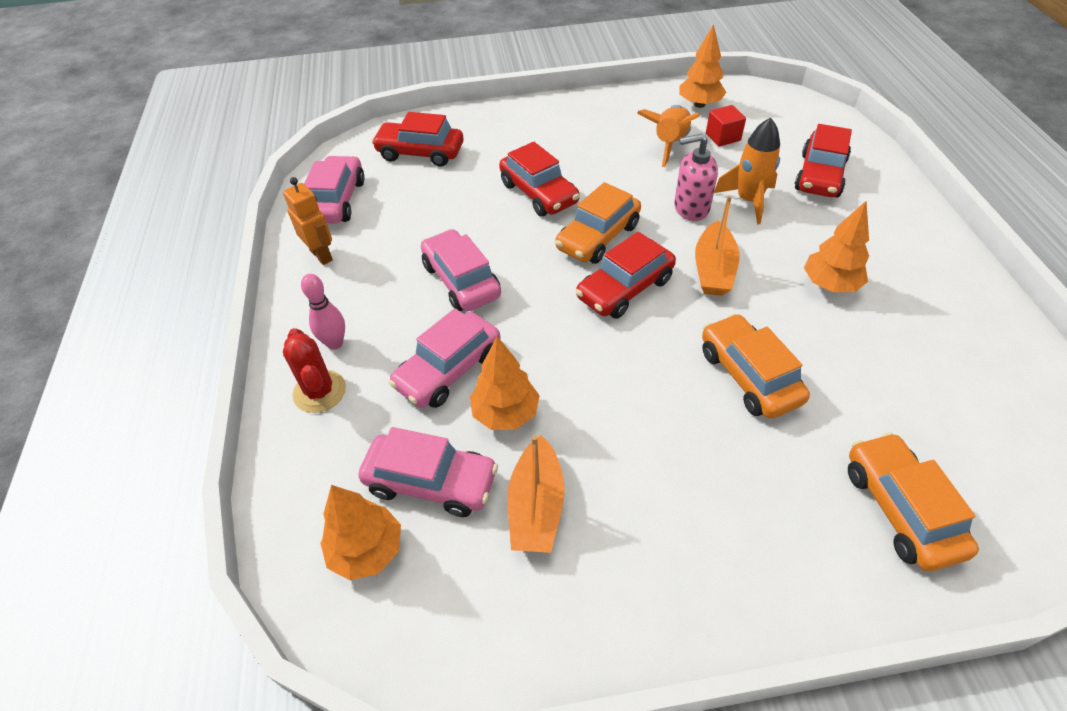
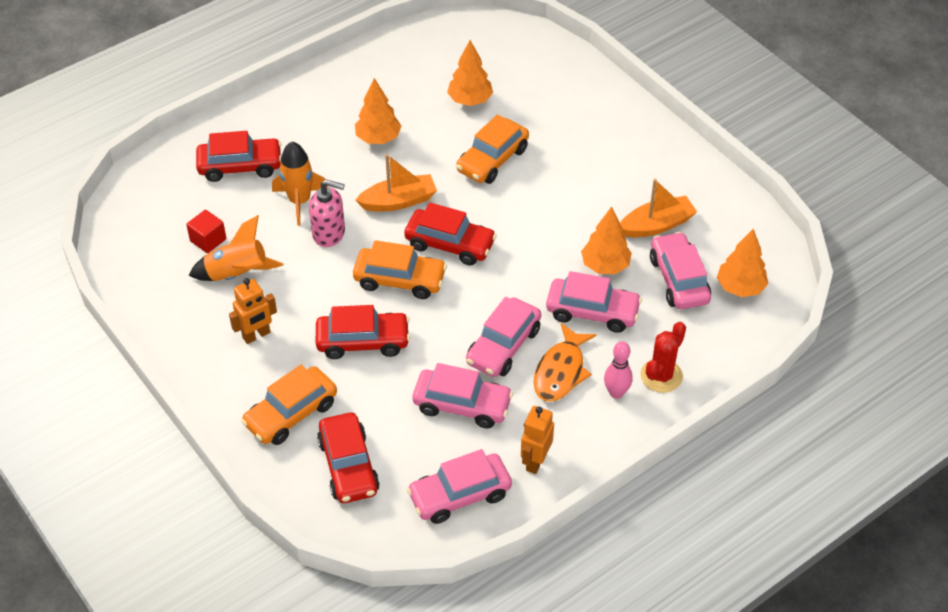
camera: 120 degrees left, 0 degrees up
red car [499,142,580,216] -> red car turned 60 degrees clockwise [316,305,410,359]
pink soap dispenser [674,134,718,221] -> pink soap dispenser turned 45 degrees counterclockwise [309,179,345,247]
orange tree [679,24,726,108] -> orange tree moved to [447,40,493,106]
orange car [848,432,979,571] -> orange car moved to [241,365,337,445]
none -> orange robot [229,278,277,344]
none -> pink car [413,363,513,428]
none -> orange fish [534,323,597,402]

